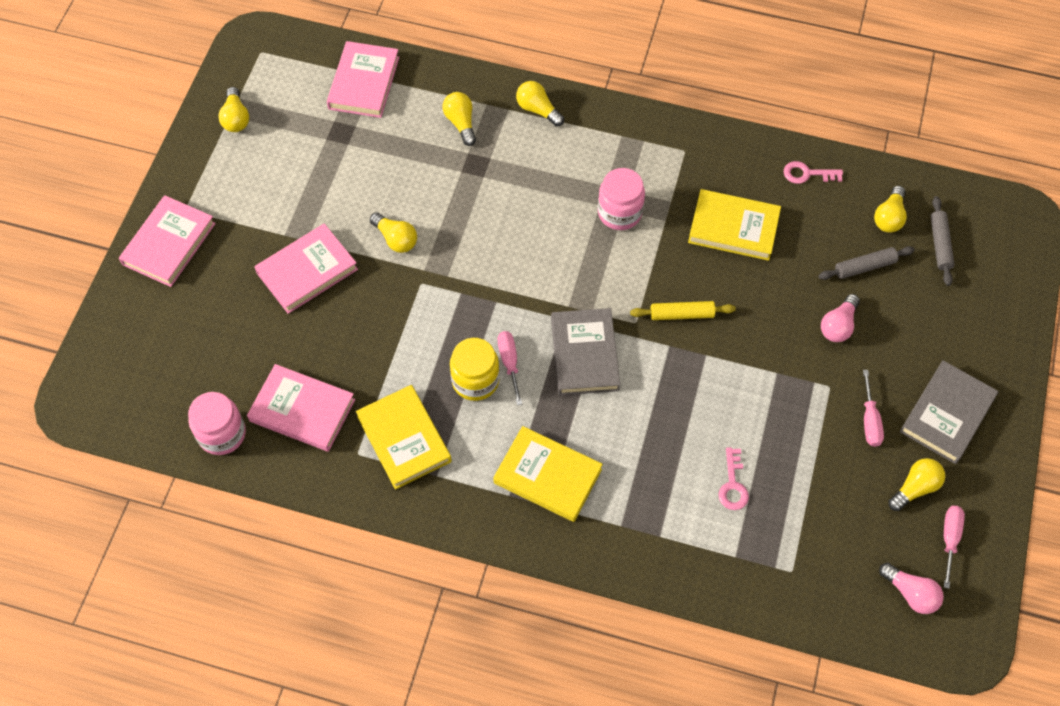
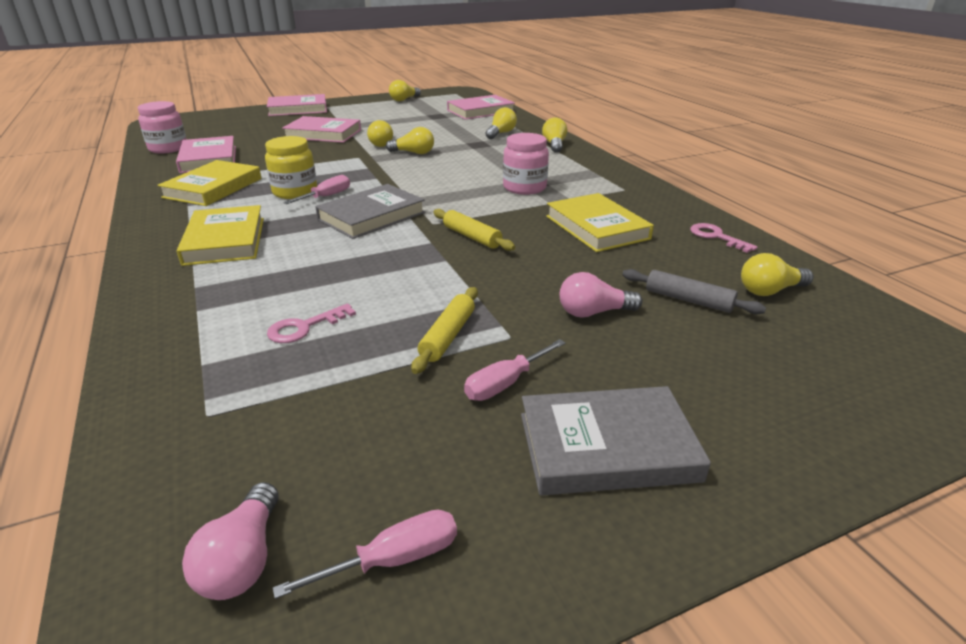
camera: 50 degrees right, 30 degrees down
yellow light bulb [888,458,945,511] -> yellow light bulb moved to [386,127,434,154]
grey rolling pin [930,196,955,286] -> none
none -> yellow rolling pin [411,287,478,374]

